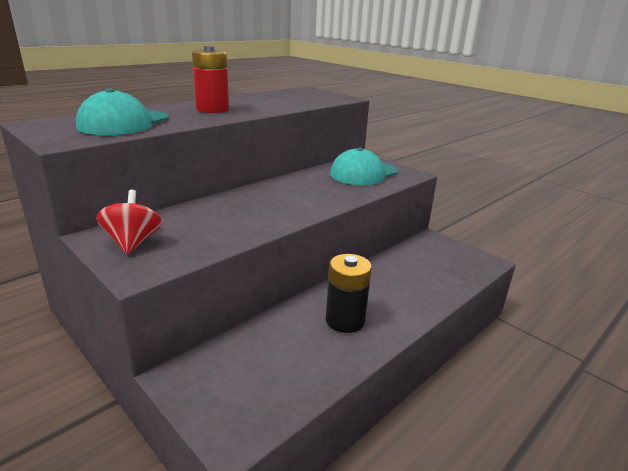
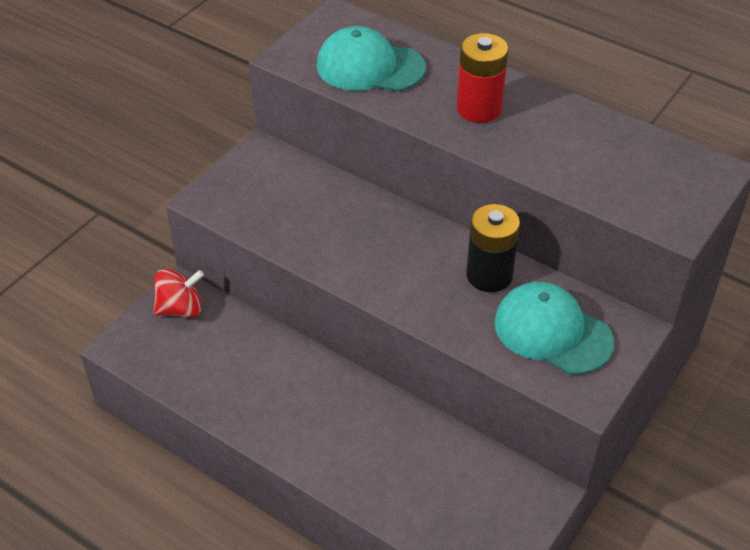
camera: 80 degrees right, 20 degrees up
red spinning top [96,190,162,254] -> red spinning top moved to [153,269,204,318]
black battery [326,254,372,333] -> black battery moved to [466,204,520,292]

